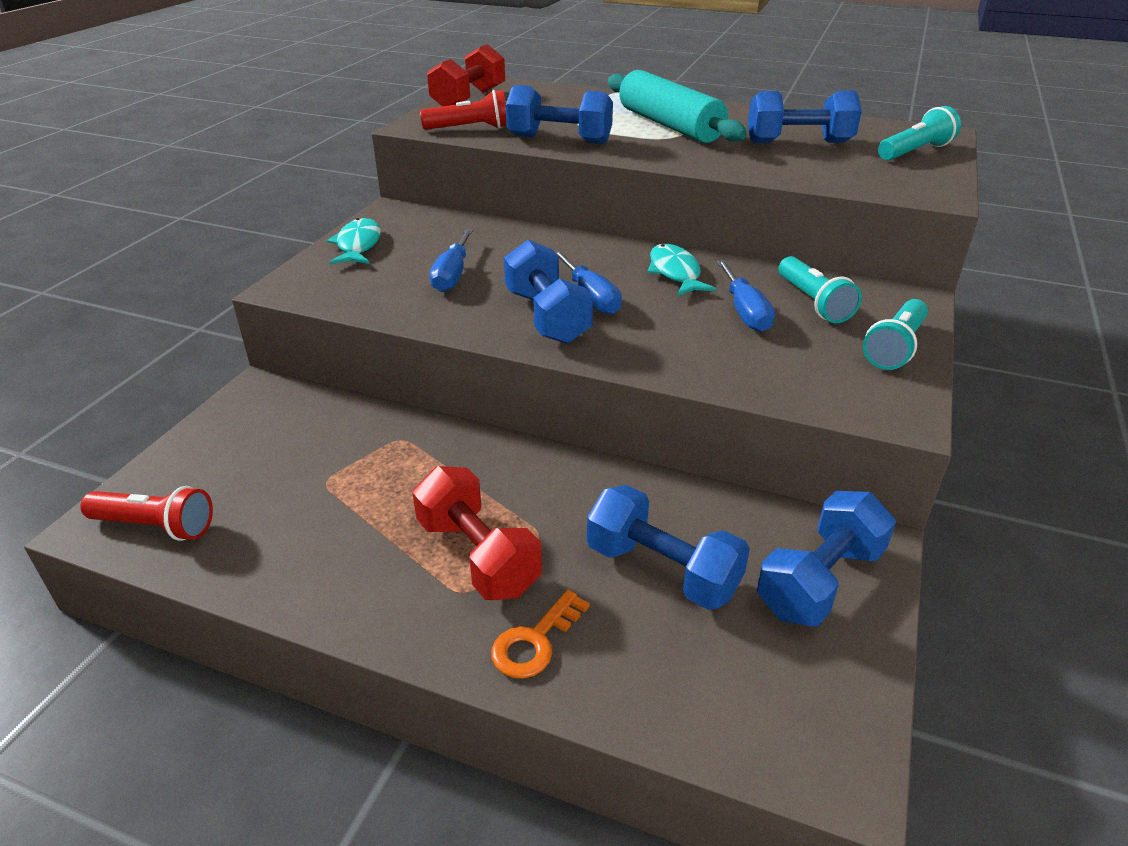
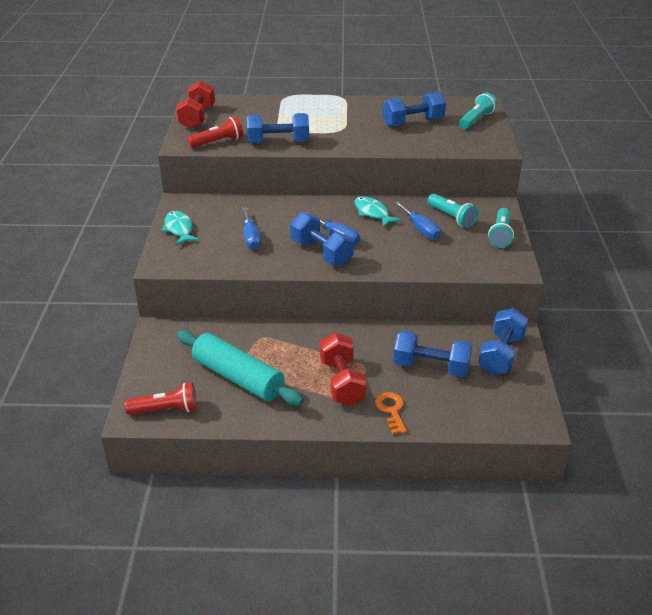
camera: 20 degrees left, 0 degrees up
red dumbbell [412,466,542,600] -> red dumbbell turned 45 degrees clockwise [320,333,367,406]
orange key [491,590,590,679] -> orange key turned 150 degrees clockwise [375,392,407,434]
turquoise rolling pin [608,70,747,143] -> turquoise rolling pin moved to [177,330,304,405]

